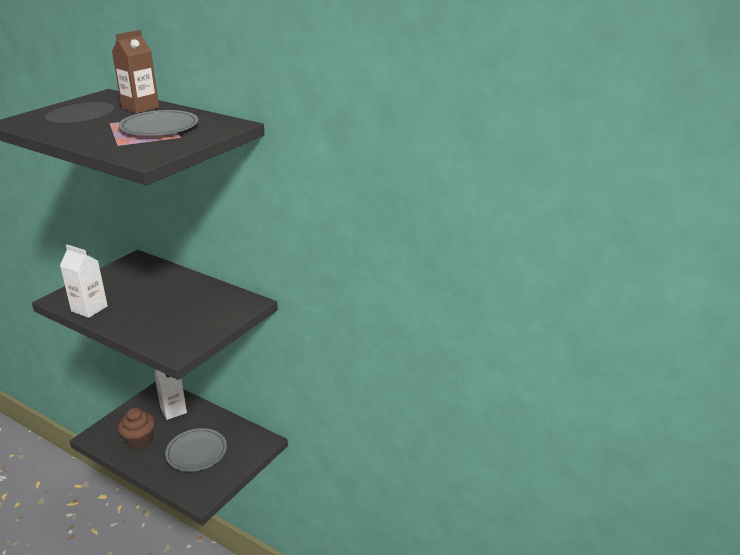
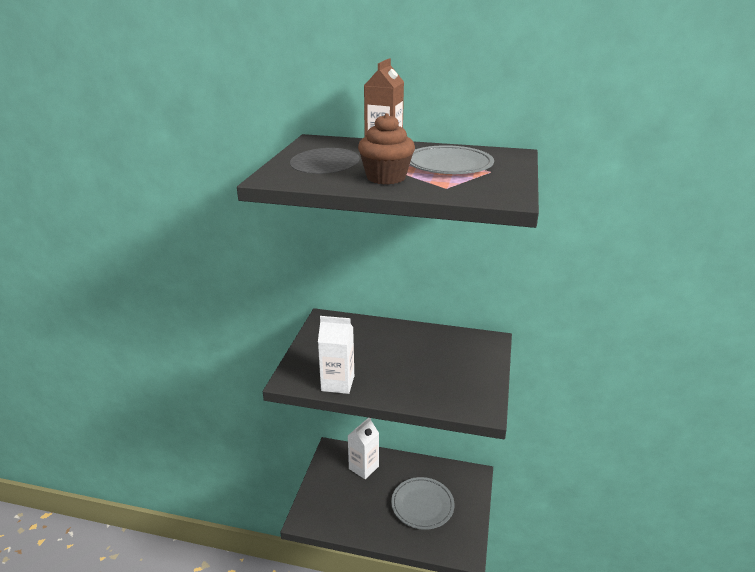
camera: 20 degrees left, 0 degrees up
brown cupcake [118,408,155,449] -> brown cupcake moved to [358,113,415,185]

